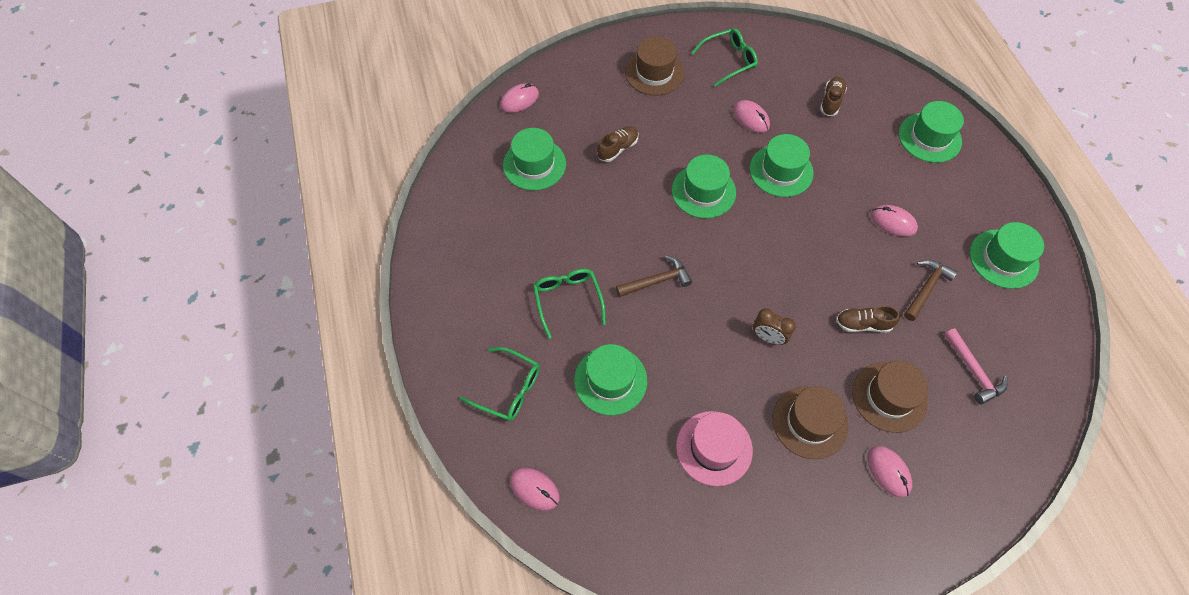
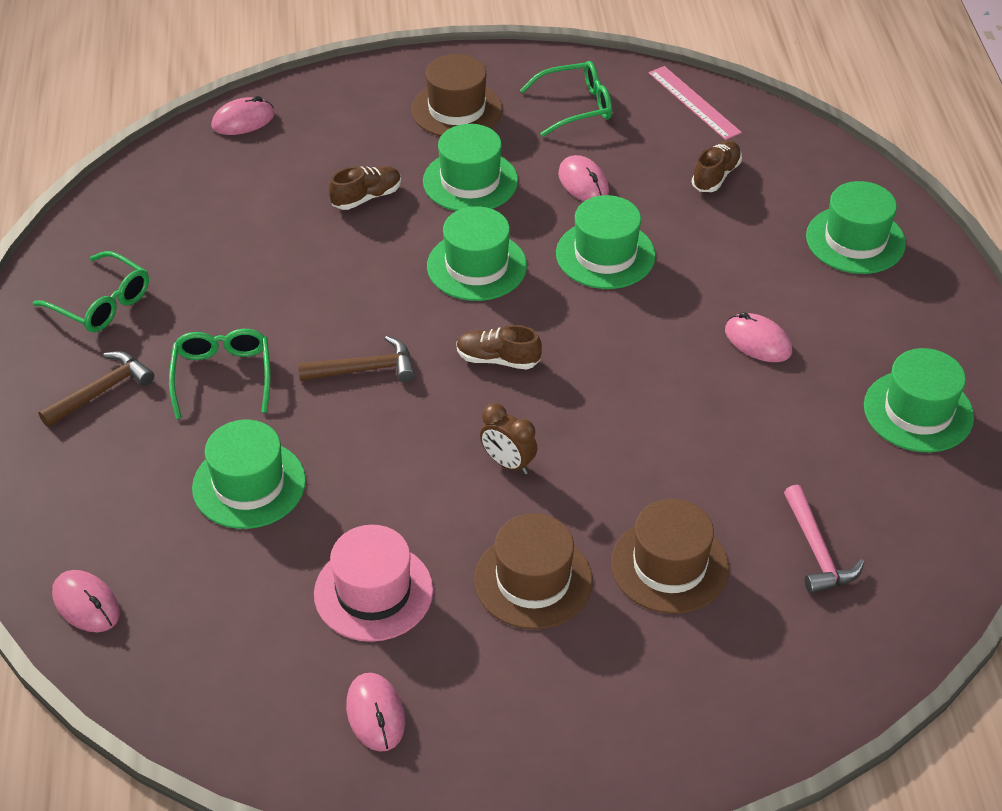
camera: 10 degrees right, 15 degrees down
green glasses [460,347,540,421] -> green glasses moved to [33,251,149,332]
green hat [503,128,566,191] -> green hat moved to [423,124,518,211]
brown shoe [836,305,900,332] -> brown shoe moved to [456,325,542,370]
pink mouse [867,446,912,498] -> pink mouse moved to [346,673,405,752]
brown hammer [904,259,958,321] -> brown hammer moved to [39,351,154,427]
none -> pink ruler [649,66,742,140]

